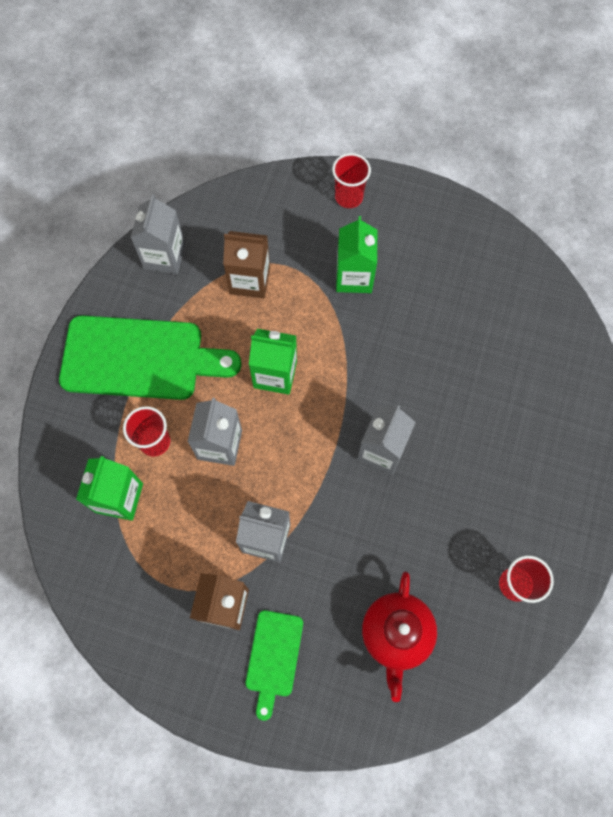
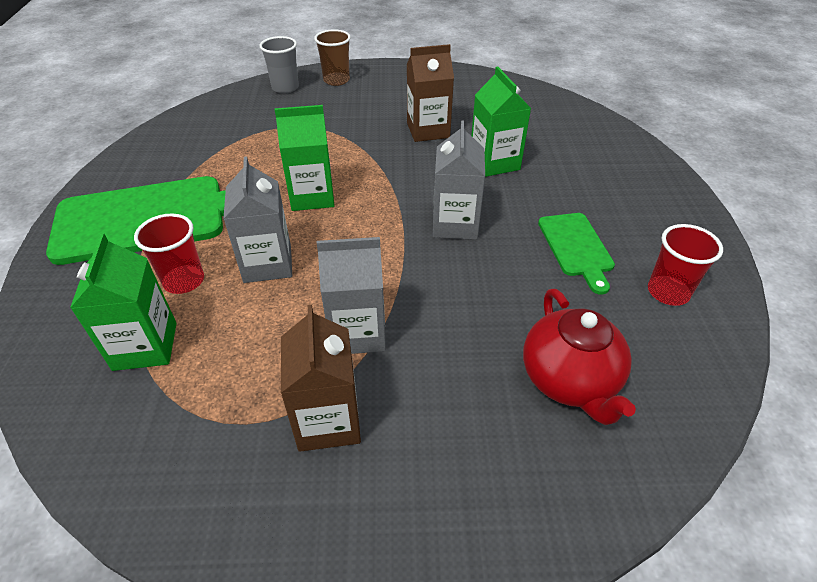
camera: 20 degrees left, 25 degrees down
grey carton [130,194,185,274] -> none
brown carton [223,231,270,298] -> brown carton moved to [407,44,454,142]
green cutting board [246,610,303,721] -> green cutting board moved to [538,213,615,294]
red cup [332,153,371,208] -> brown cup [314,29,351,86]
green carton [336,216,377,293] -> green carton moved to [471,66,531,177]
none -> grey cup [259,36,299,93]

